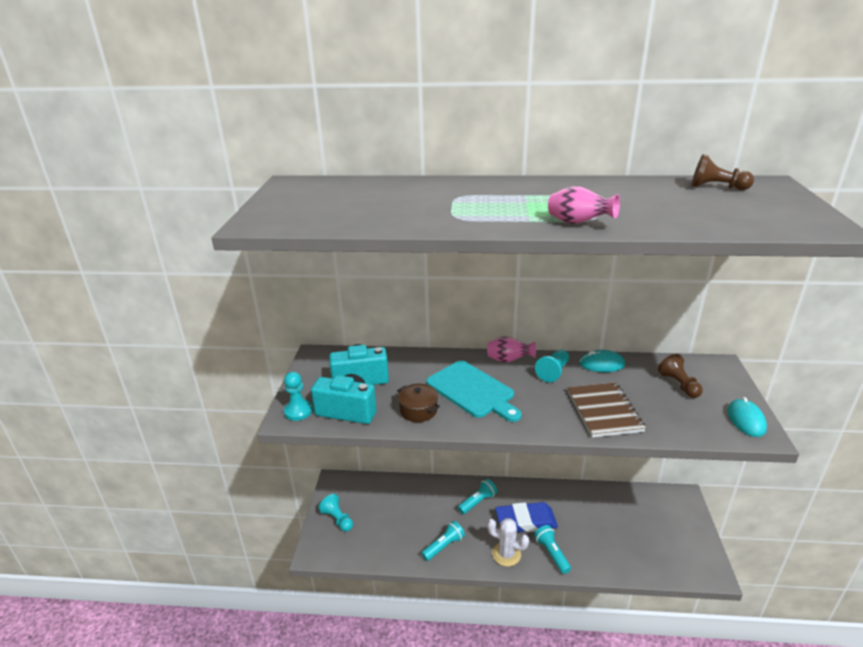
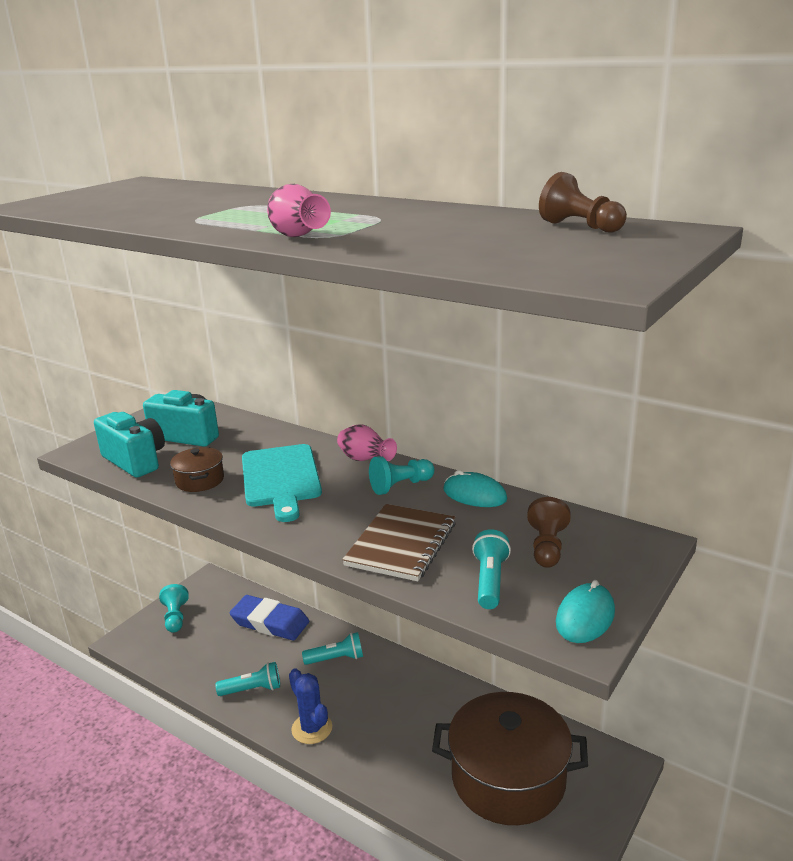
camera: 30 degrees right, 5 degrees down
turquoise pawn [284,372,313,421] -> none
white cactus [487,518,529,566] -> blue cactus [289,668,332,744]
blue eraser [495,502,558,532] -> blue eraser moved to [229,595,309,640]
turquoise flashlight [534,525,571,574] -> turquoise flashlight moved to [472,529,511,609]
none -> brown pot [432,692,588,825]

